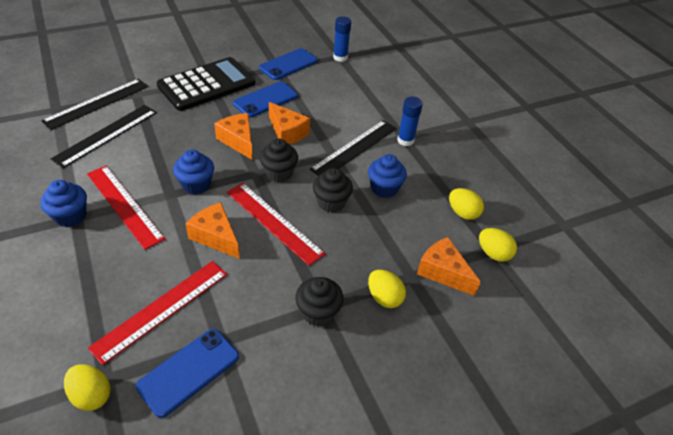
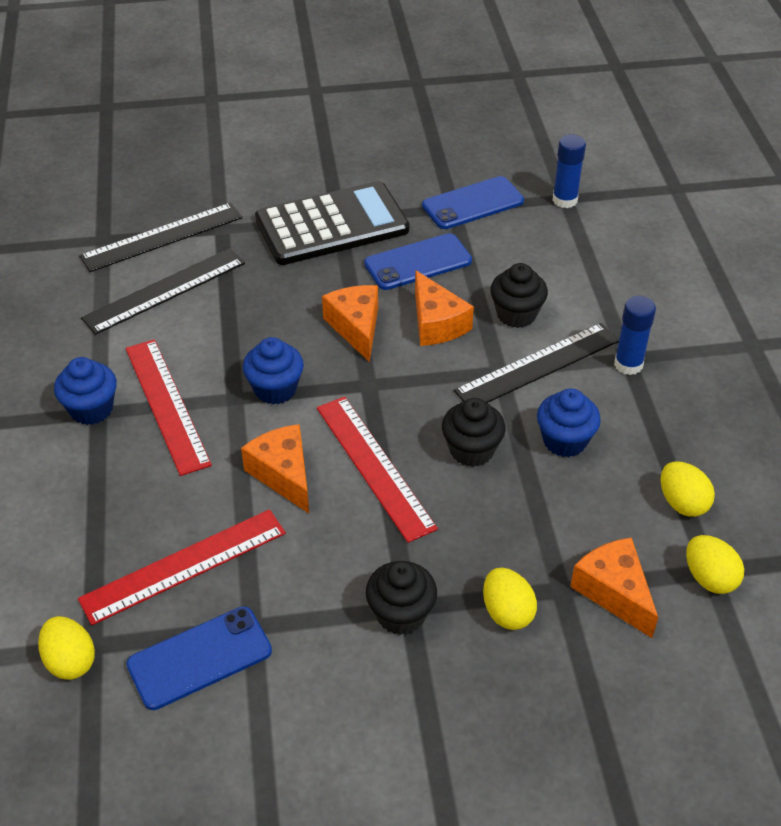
camera: 20 degrees right, 0 degrees up
black cupcake [259,138,298,182] -> black cupcake moved to [490,263,548,328]

